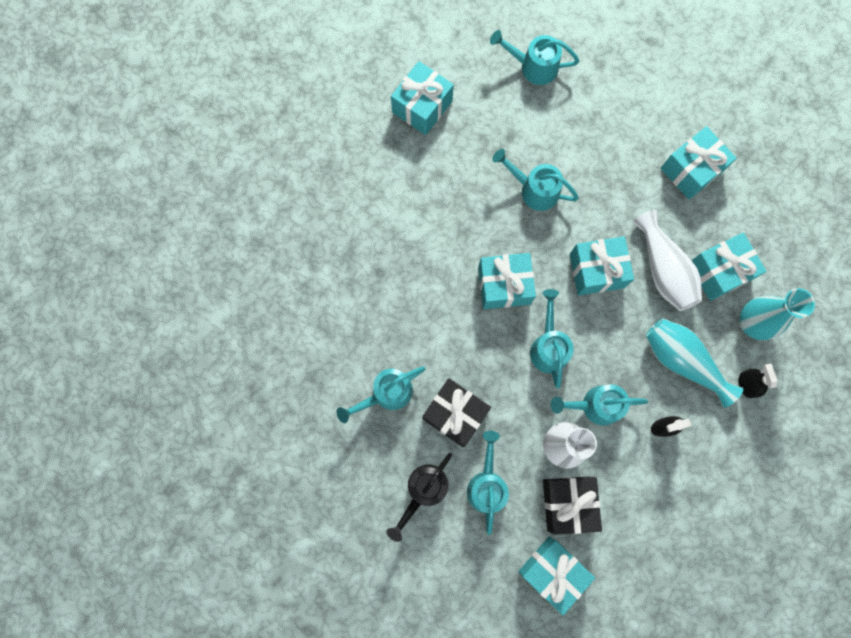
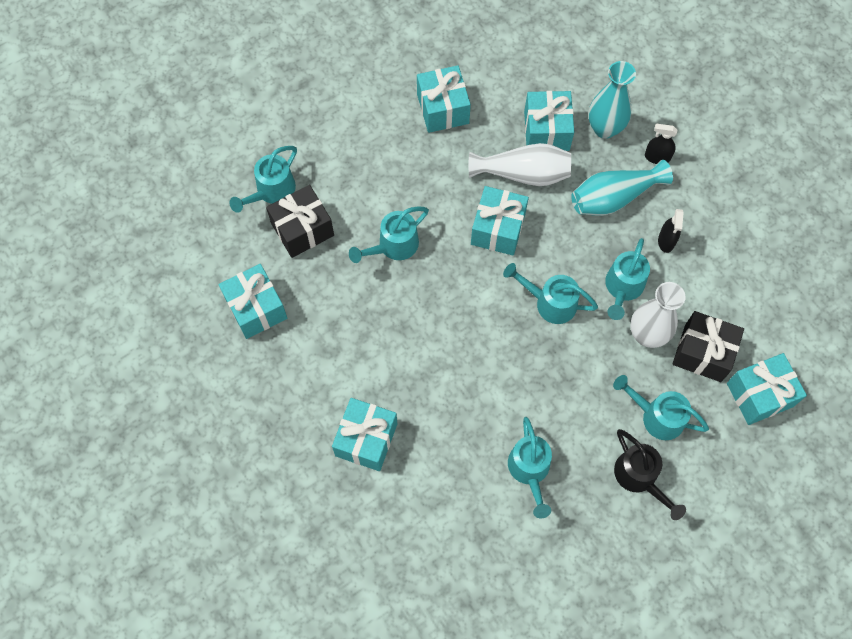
camera: 65 degrees left, 10 degrees down
black gift [422,378,491,447] -> black gift moved to [266,185,334,258]
turquoise gift [478,253,536,309] -> turquoise gift moved to [332,398,397,471]

